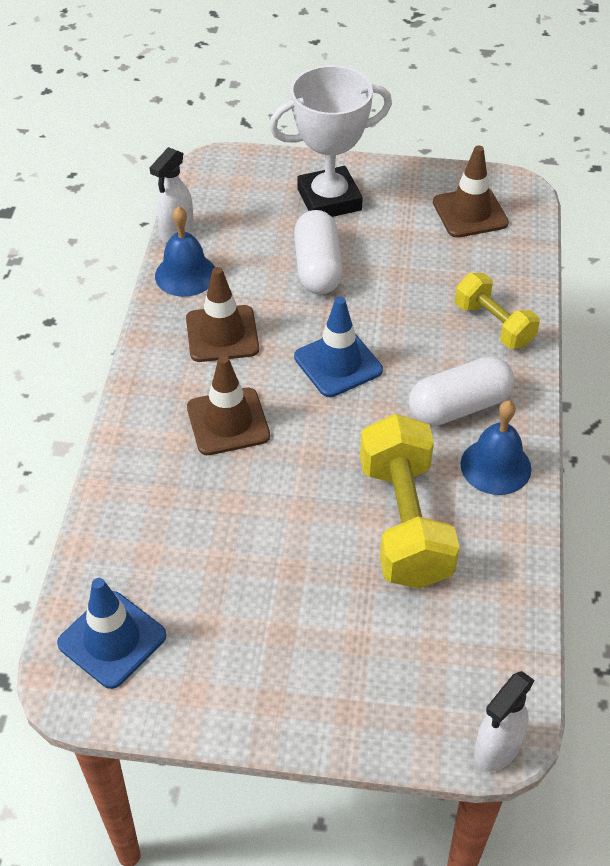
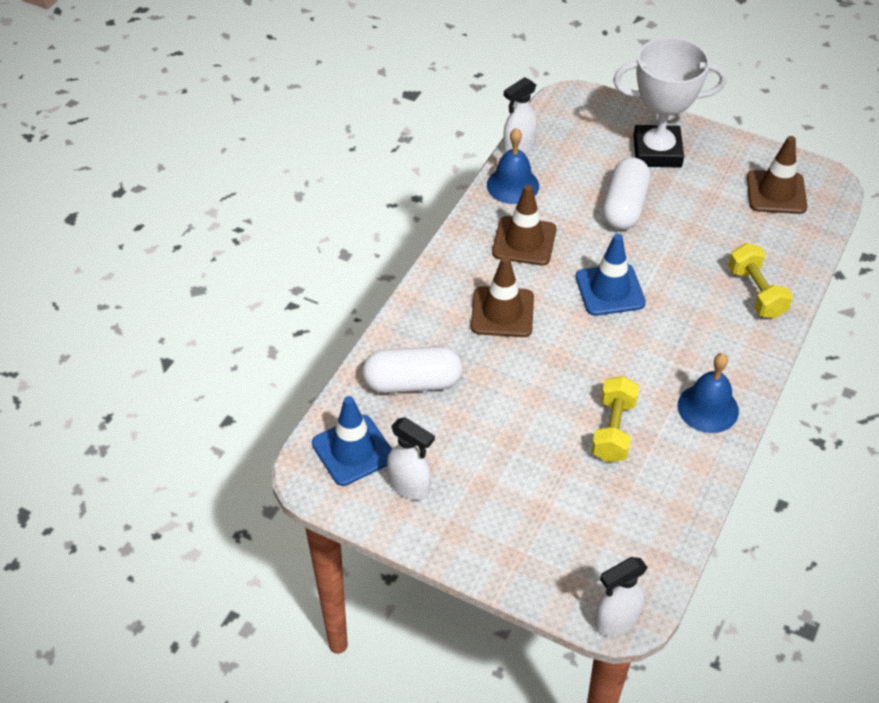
camera: 20 degrees right, 0 degrees up
yellow dumbbell [360,414,460,589] -> yellow dumbbell [591,376,639,462], size x0.60
white capsule [409,357,515,426] -> white capsule moved to [363,346,463,393]
none -> white spray bottle [387,417,435,500]

